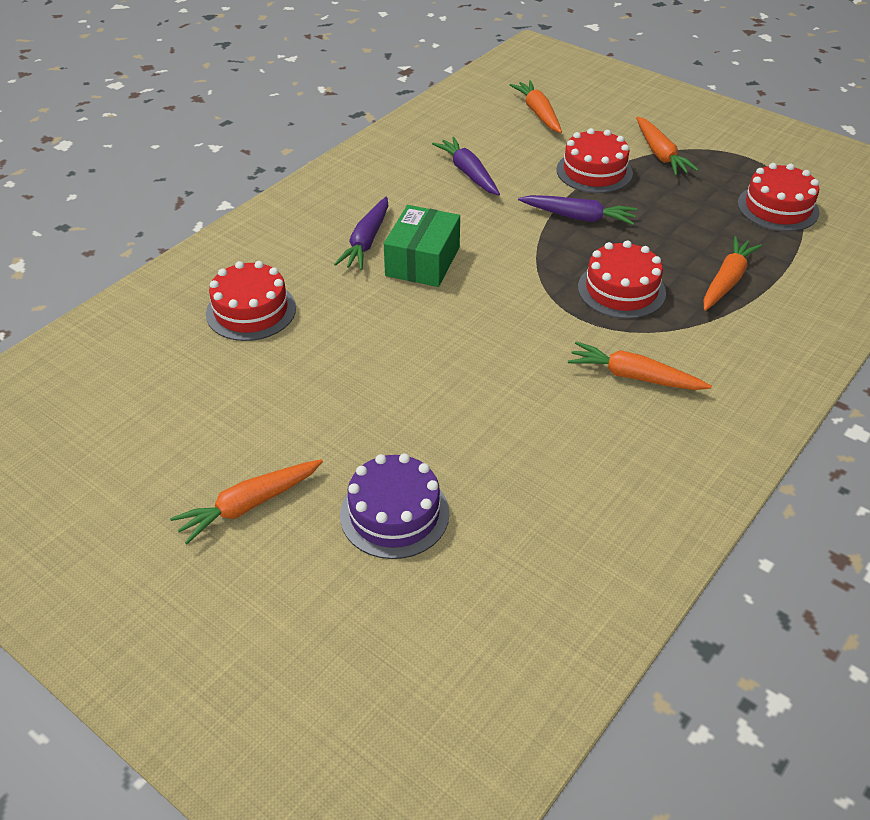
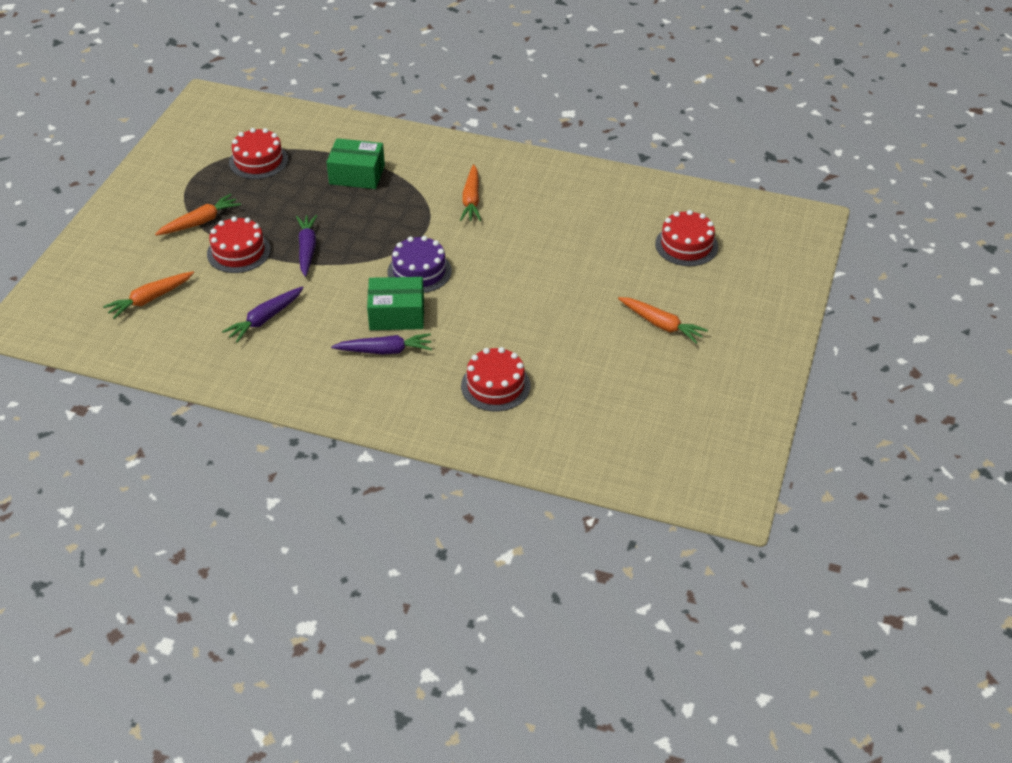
camera: 110 degrees left, 0 degrees up
purple cake [340,453,449,559] -> purple cake moved to [387,236,451,293]
red cake [578,241,666,319] -> red cake moved to [655,210,718,266]
orange carrot [703,236,762,311] -> green box [327,138,385,189]

